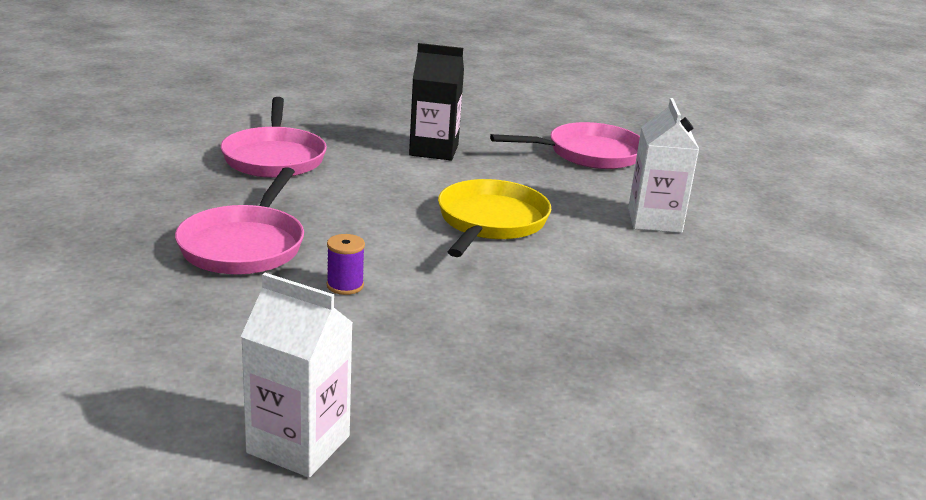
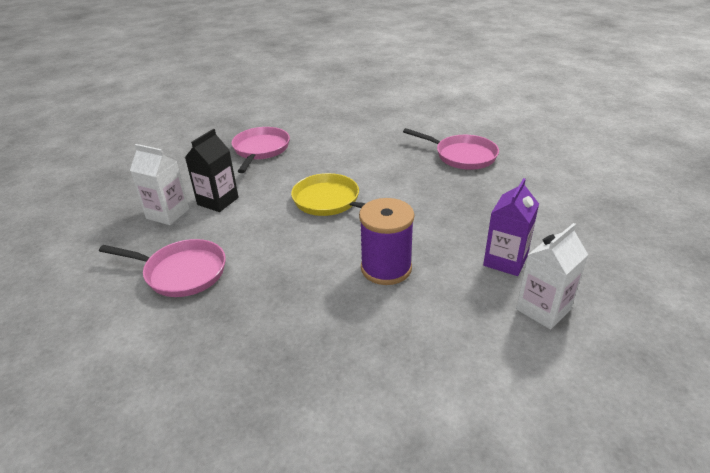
camera: 65 degrees left, 10 degrees up
pink pan [175,167,304,275] -> pink pan moved to [403,128,499,170]
purple spool [327,234,365,295] -> purple spool [359,198,415,285], size x2.27
white carton [628,98,699,233] -> white carton moved to [130,144,189,225]
none -> purple carton [483,178,539,276]

